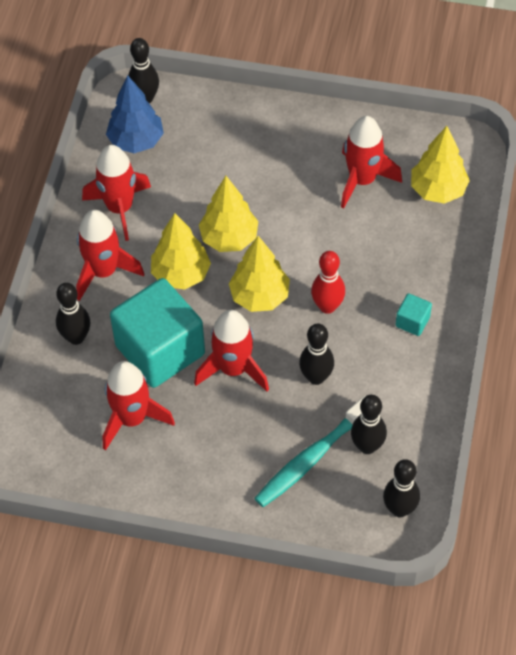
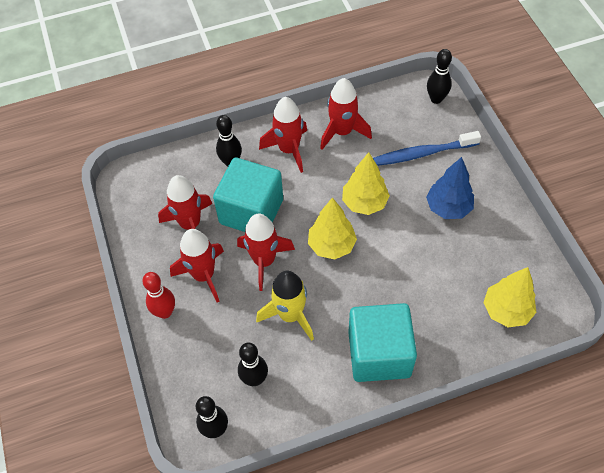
camera: 60 degrees right, 0 degrees up
blue tree [106,76,164,153] -> blue tree moved to [426,157,474,219]
yellow tree [151,213,211,290] -> none
turquoise toothbrush [254,395,366,507] -> none
black bowling pin [299,323,334,385] -> yellow rocket [256,271,314,341]
red bowling pin [311,251,345,314] -> red bowling pin moved to [142,272,175,319]
red rocket [341,116,402,209] -> red rocket moved to [170,229,224,302]
turquoise cube [395,293,432,336] -> turquoise cube [348,303,417,382], size x2.45
none -> blue toothbrush [373,131,481,166]

